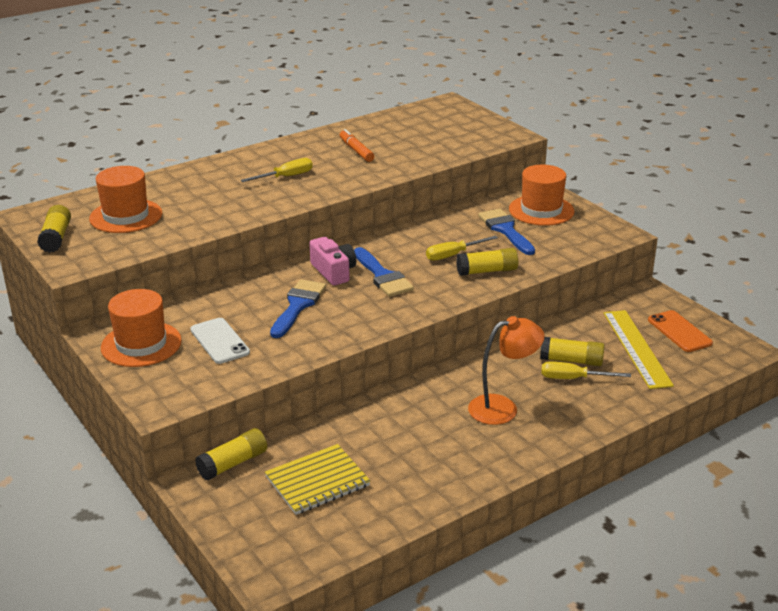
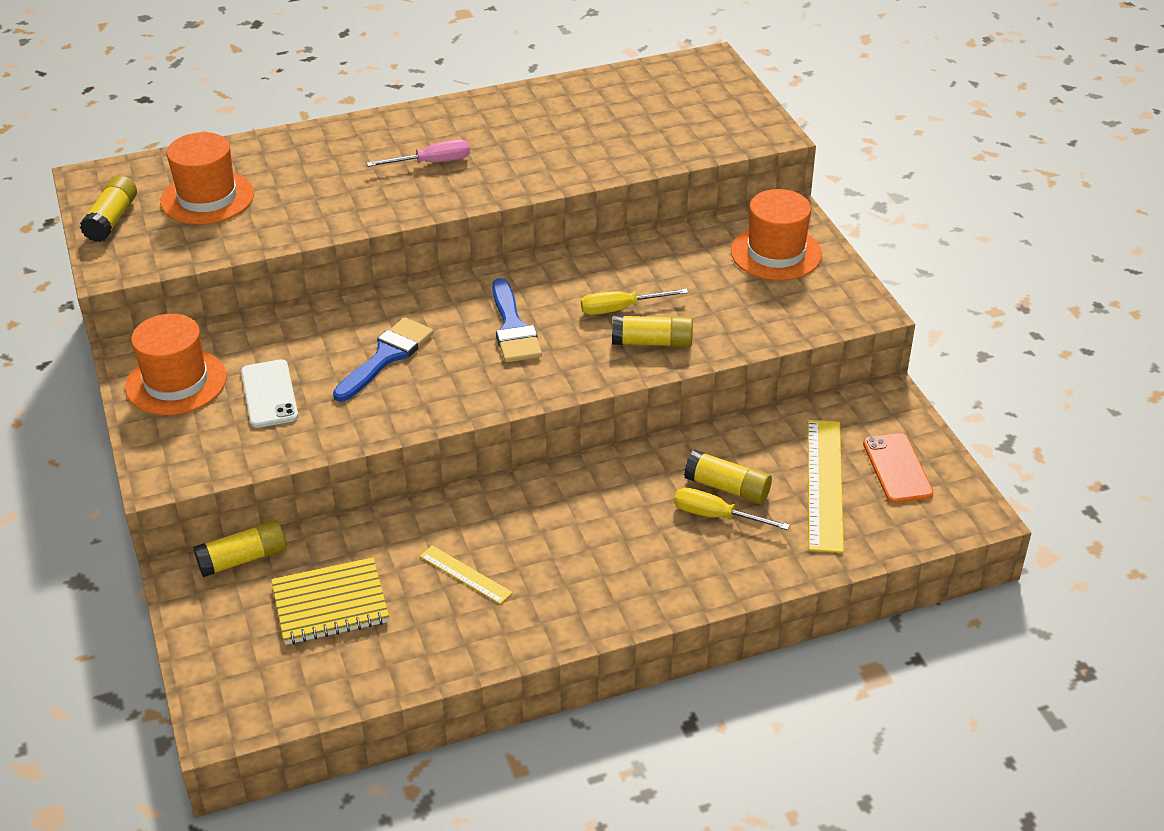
camera: 15 degrees right, 10 degrees up
yellow screwdriver [240,158,313,182] -> pink screwdriver [367,140,470,167]
pink camera [309,237,356,285] -> none
orange marker [340,129,374,162] -> none
orange lamp [468,316,545,425] -> none
blue brush [478,209,535,255] -> none
none -> yellow ruler [420,545,513,604]

